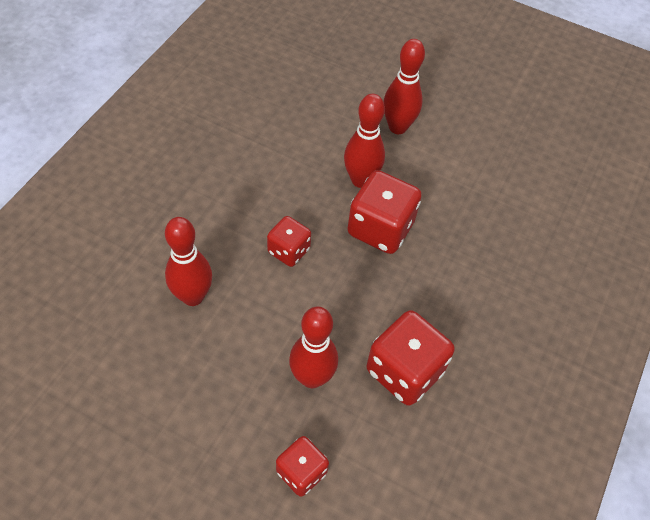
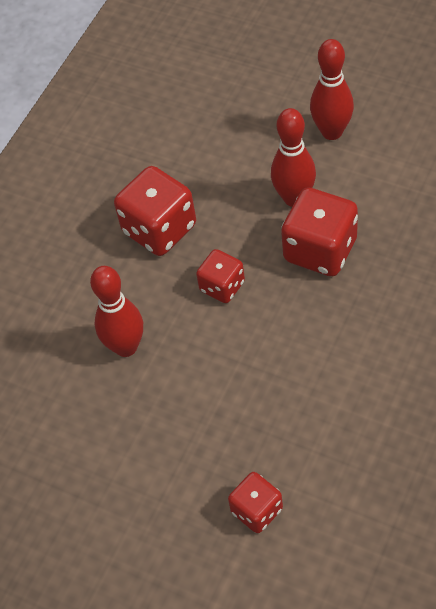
camera: 10 degrees right, 0 degrees up
red bowling pin [289,306,338,388] -> none
red dice [367,310,455,406] -> red dice moved to [114,166,196,256]

